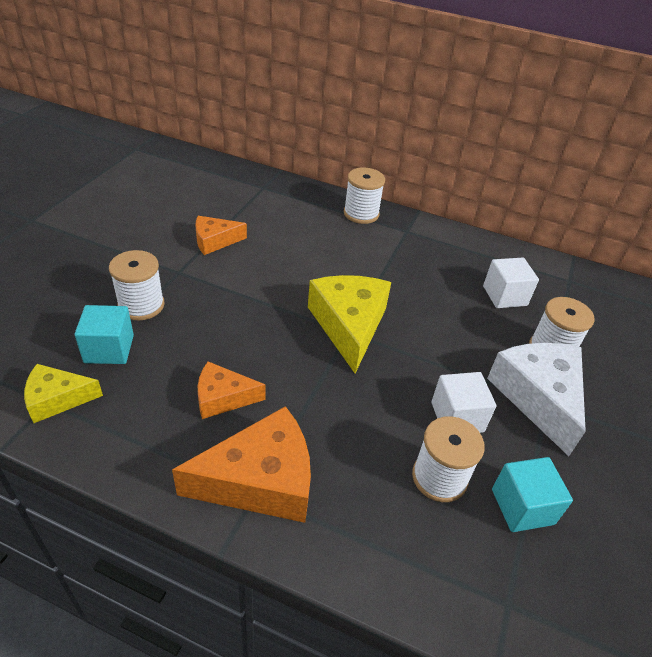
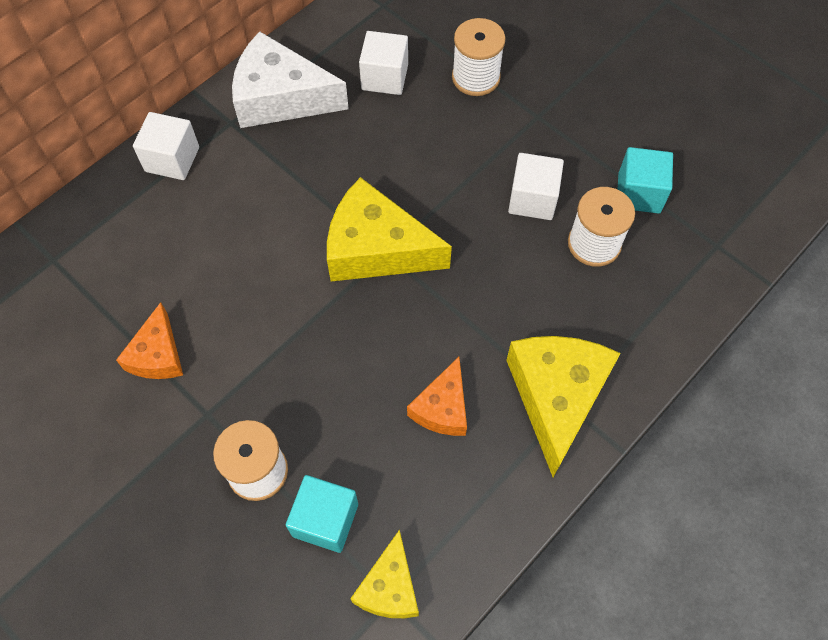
camera: 65 degrees left, 20 degrees up
orange cheese [172,406,311,523] -> yellow cheese [506,336,621,477]
white spool [344,167,385,224] -> white cube [133,112,199,180]
white cheese [487,343,586,456] -> white cheese moved to [232,31,349,128]

